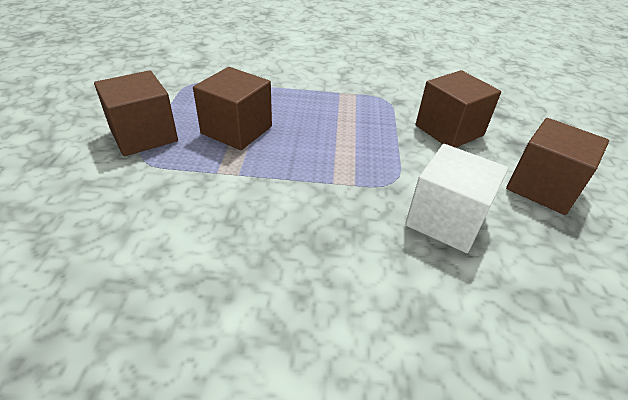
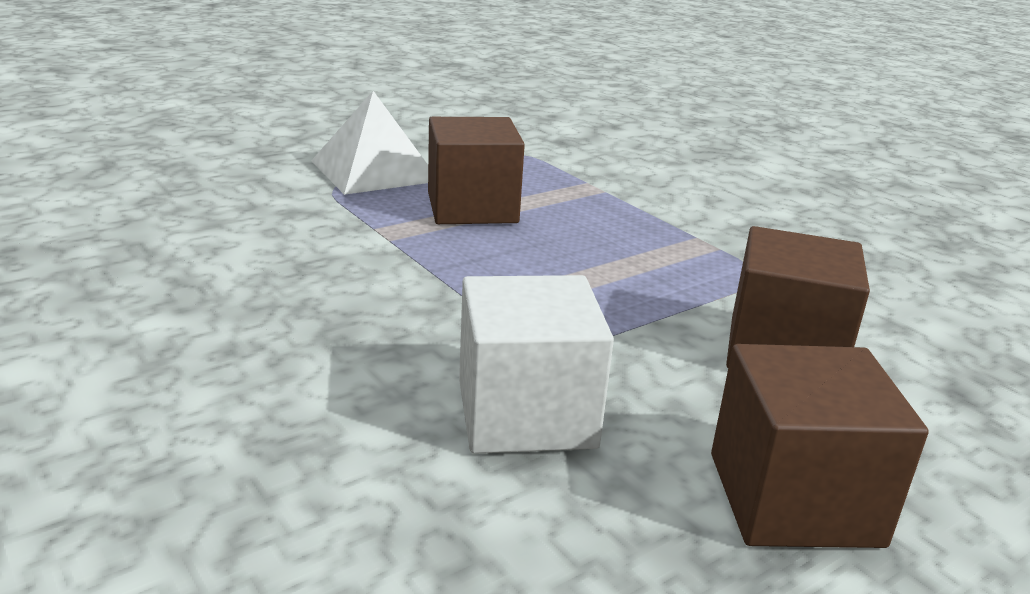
camera: 50 degrees right, 15 degrees down
brown cube [94,70,178,156] -> white pyramid [311,91,428,195]

